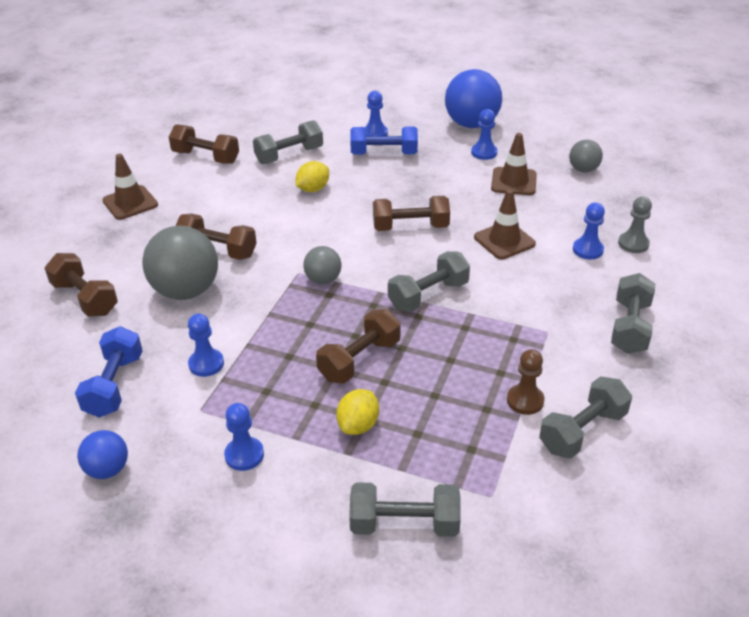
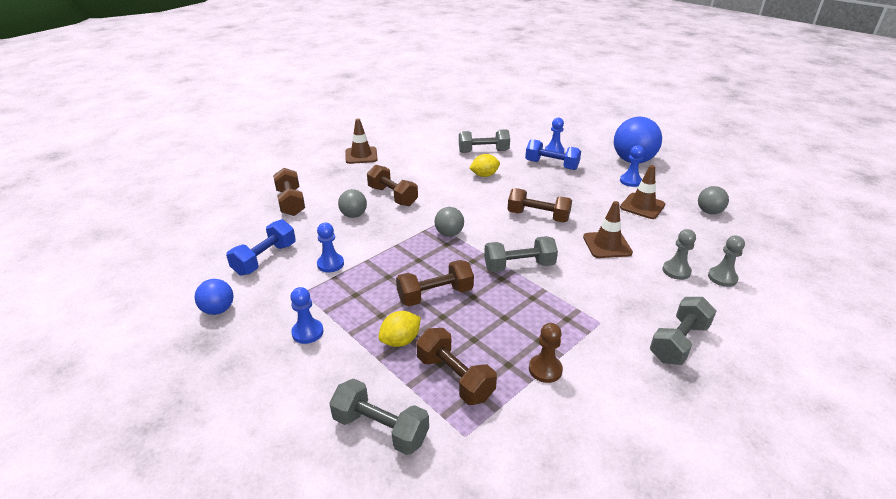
camera: 25 degrees right, 5 degrees down
grey ball [142,226,218,300] -> grey ball [338,189,367,218], size x0.53
brown dumbbell [169,124,239,164] -> brown dumbbell moved to [416,328,497,405]
grey dumbbell [539,376,632,459] -> none
blue pawn [573,202,605,259] -> grey pawn [663,229,696,280]

